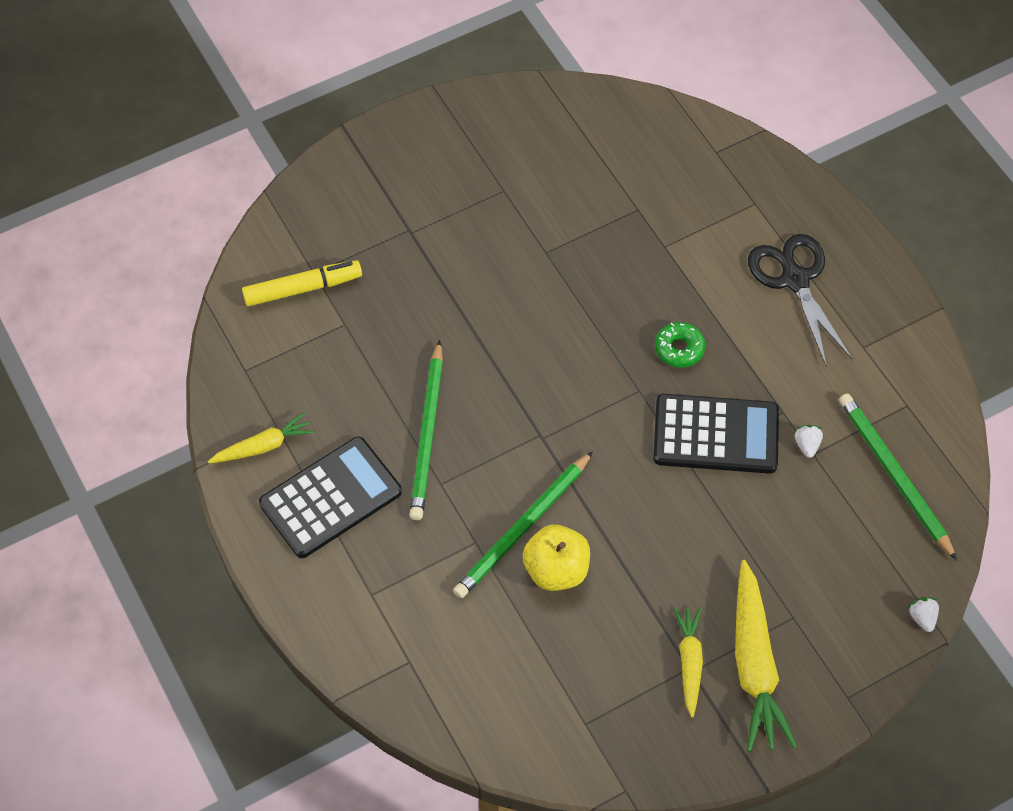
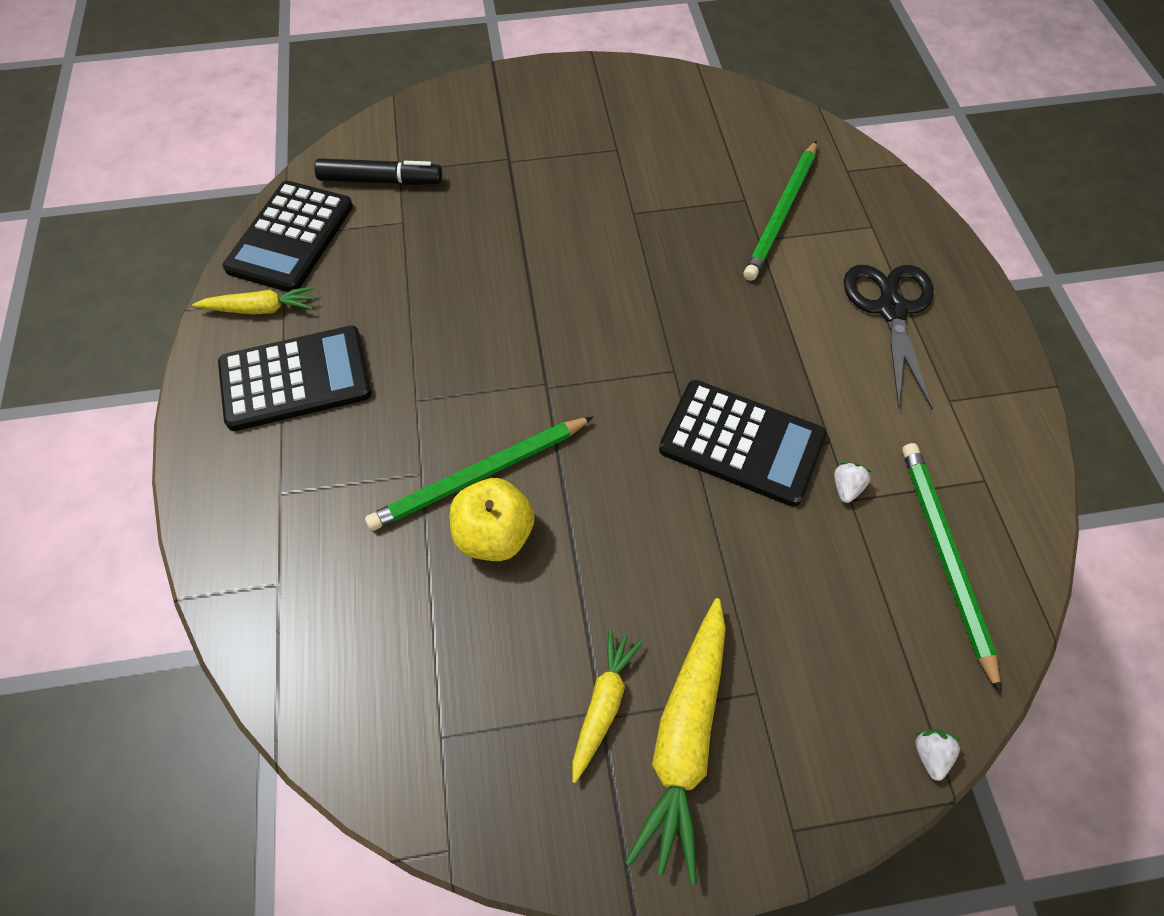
camera: 20 degrees right, 0 degrees up
yellow marker [242,260,362,306] -> black marker [314,158,442,185]
green pencil [409,340,443,520] -> green pencil moved to [744,140,817,281]
green donut [655,322,705,368] -> none
none -> black calculator [222,181,353,292]

